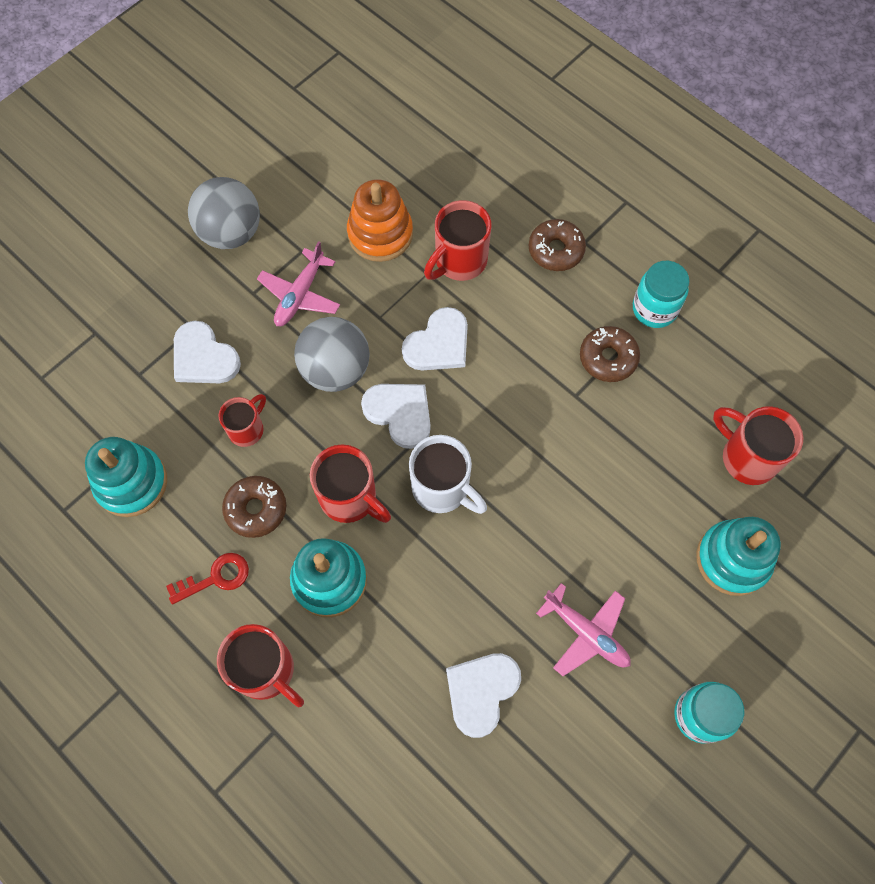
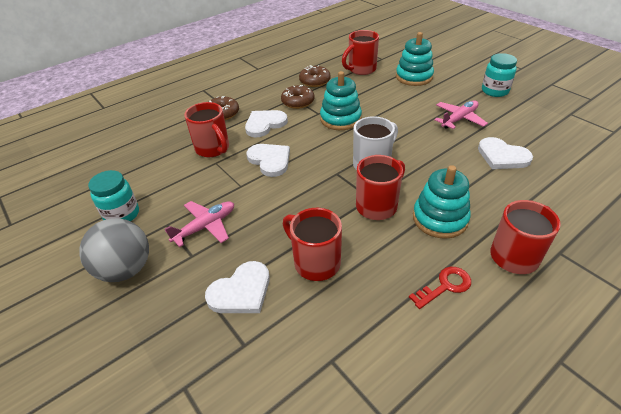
camera: 80 degrees left, 25 degrees down
turquoise stacking toy [85,437,167,517] -> turquoise stacking toy moved to [320,71,362,130]
red key [166,553,249,604] -> red key turned 75 degrees clockwise [409,267,471,309]
red mug [219,394,266,447] -> red mug [283,208,342,281], size x1.56
brown donut [222,476,286,538] -> brown donut moved to [299,65,331,87]
pink plane [257,241,340,326] -> pink plane turned 75 degrees counterclockwise [165,201,234,247]
grey ball [294,317,370,392] -> none
orange stacking toy [347,179,413,262] -> none
white heart [361,384,431,449] -> white heart moved to [245,110,288,137]
turquoise jar [633,261,690,328] -> turquoise jar moved to [88,170,139,221]

